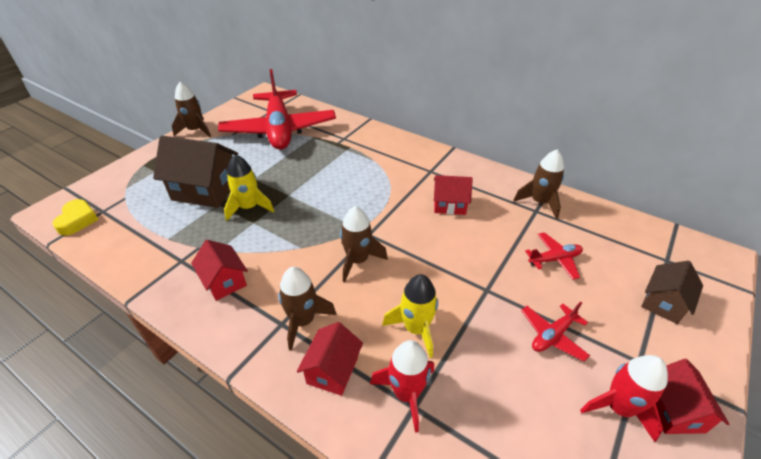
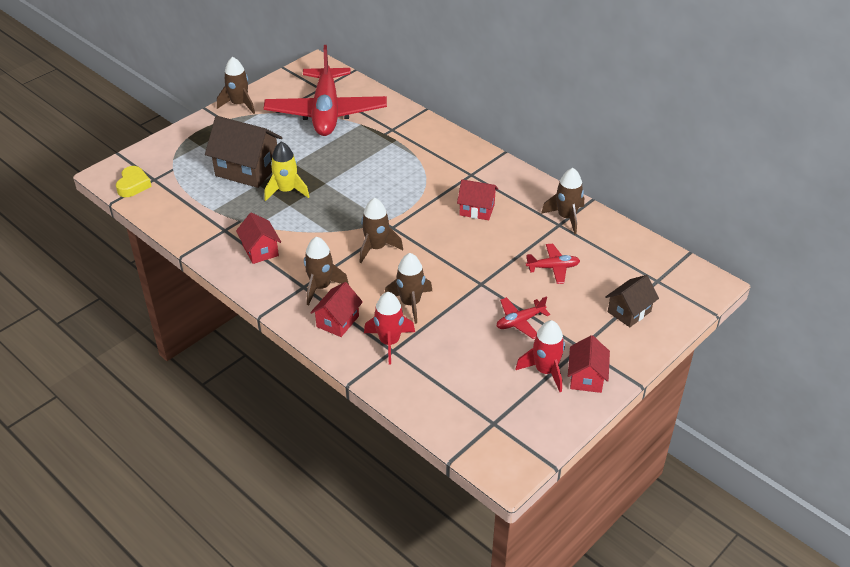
camera: 10 degrees right, 0 degrees up
yellow rocket [382,274,438,358] -> brown rocket [385,253,432,324]

